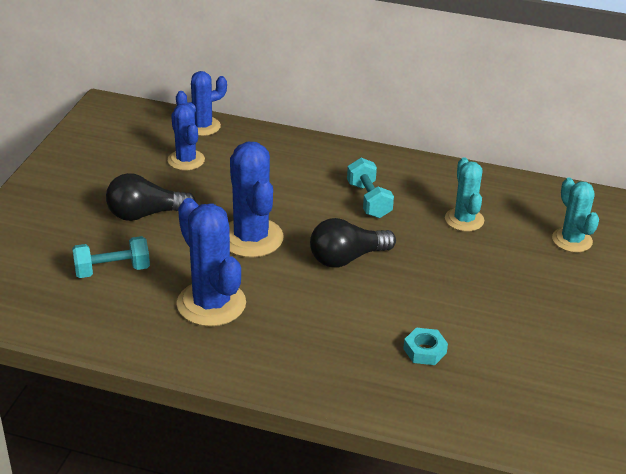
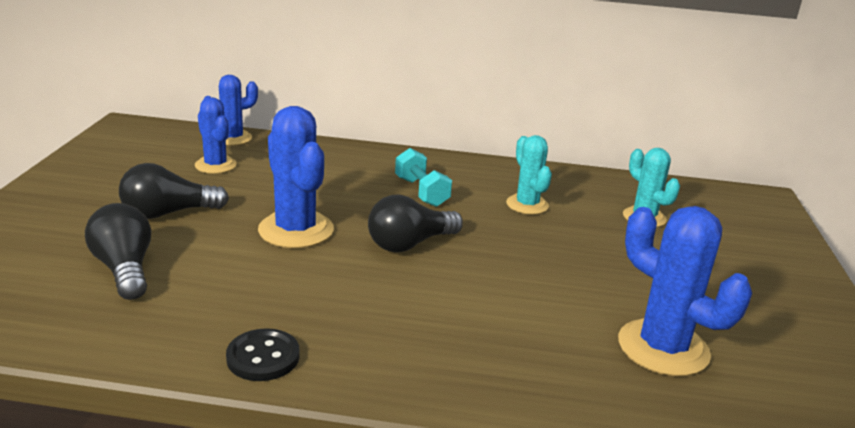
camera: 10 degrees left, 10 degrees down
turquoise dumbbell [72,236,150,278] -> black light bulb [85,203,151,300]
blue cactus [177,198,246,326] -> blue cactus moved to [618,206,752,376]
turquoise nut [403,328,448,365] -> none
none -> black button [226,328,300,381]

